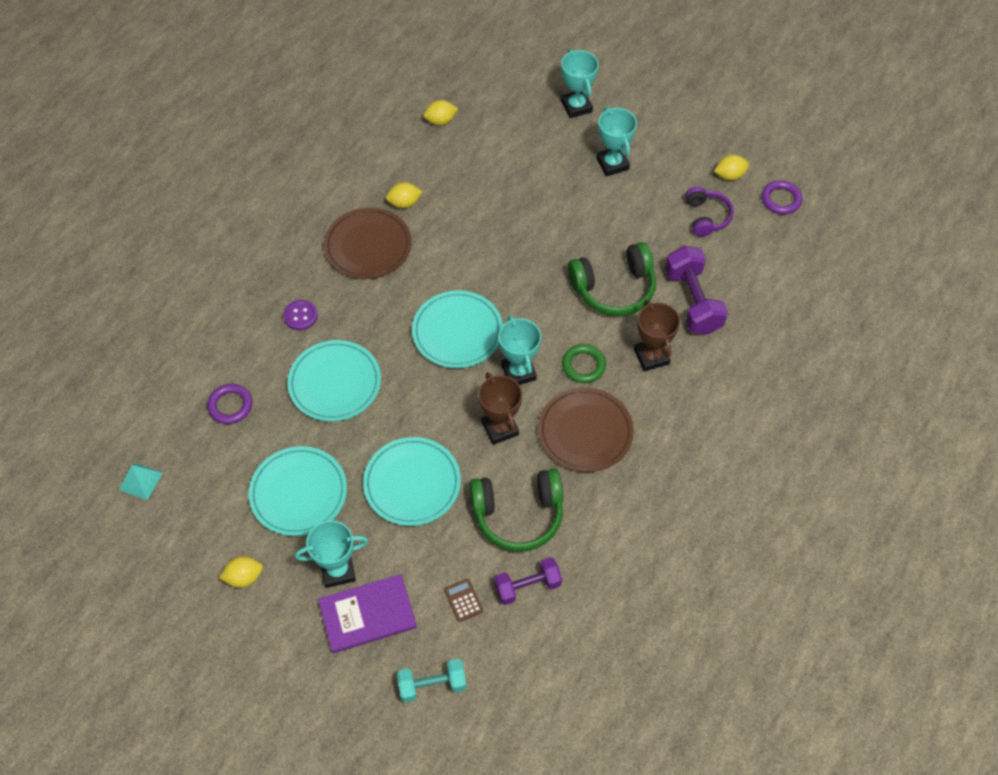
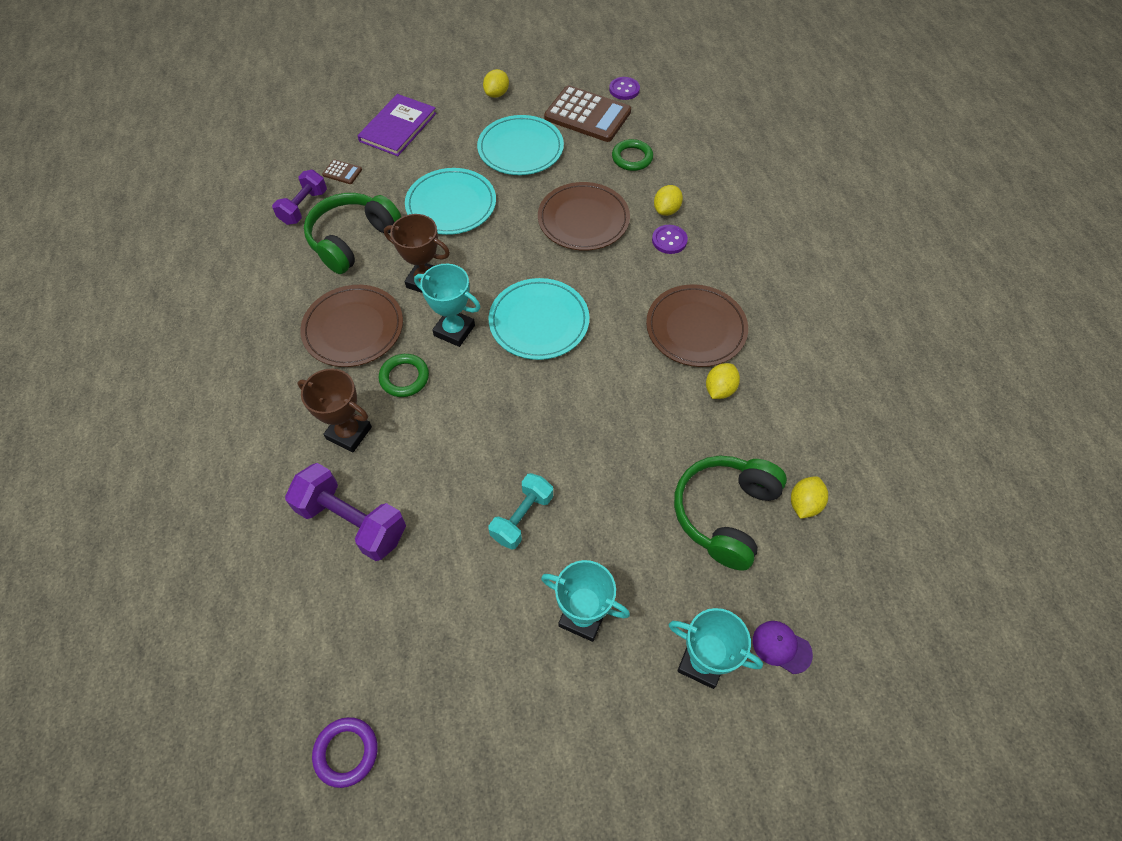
camera: 135 degrees right, 0 degrees up
turquoise pyramid [119,463,163,500] -> purple button [609,77,640,100]
purple ring [207,384,252,424] -> green ring [612,139,653,171]
turquoise plate [287,340,381,421] -> brown plate [538,182,630,251]
turquoise trophy [295,520,368,588] -> none
turquoise dumbbell [397,659,467,703] -> turquoise dumbbell moved to [488,473,553,549]
green headphones [568,242,656,316] -> green headphones moved to [674,456,787,571]
purple headphones [685,187,734,237] -> none
yellow lemon [714,155,749,181] -> yellow lemon moved to [654,185,683,216]
none -> brown calculator [544,85,631,142]
none -> purple cap [753,621,813,674]

